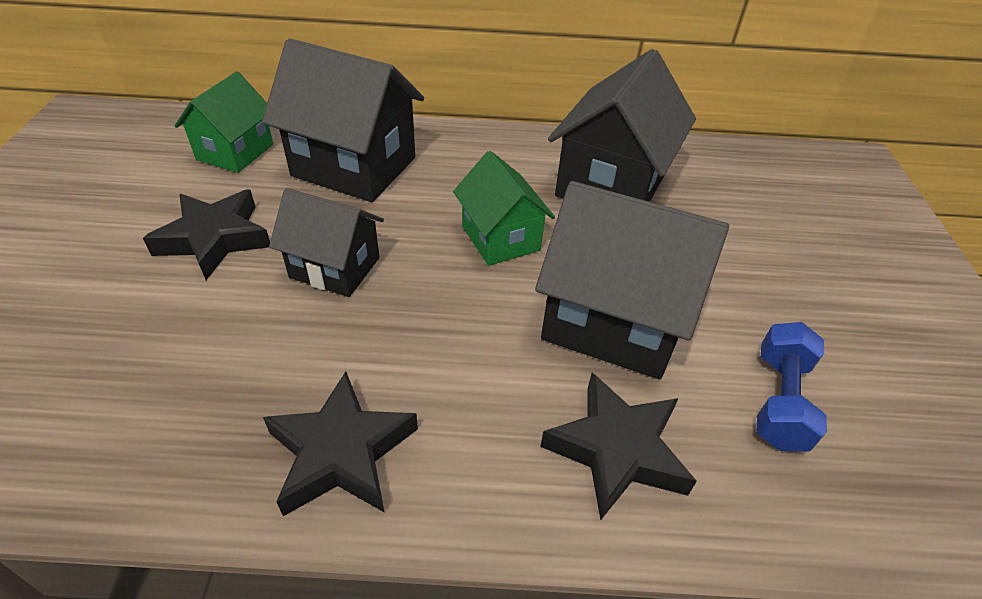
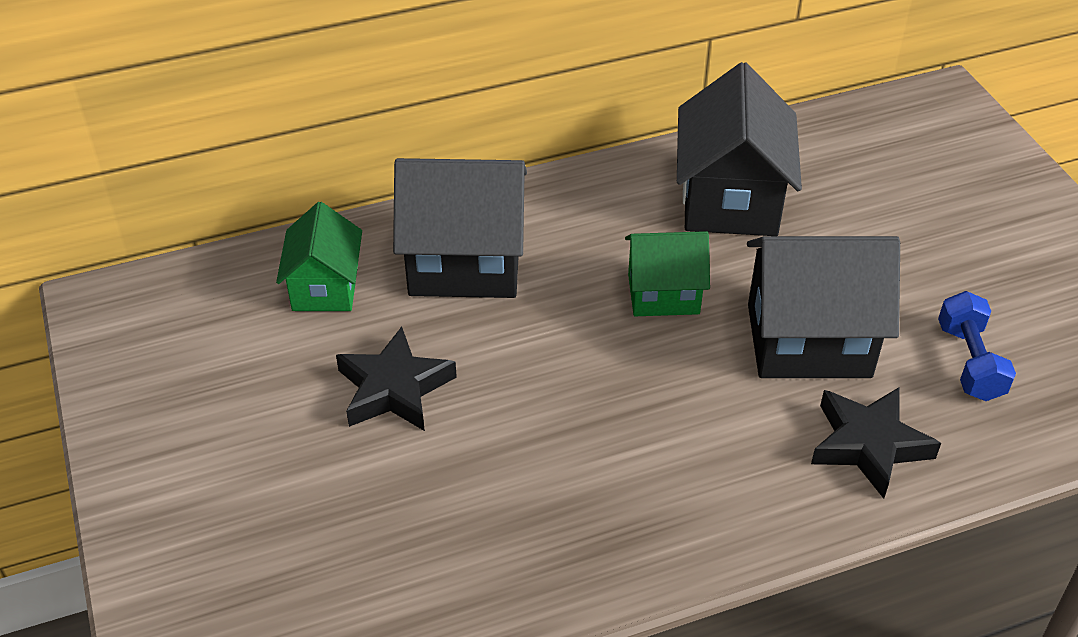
camera: 20 degrees left, 0 degrees up
black star [263,371,418,516] -> none
black house [269,188,384,297] -> none
green house [453,151,555,266] -> green house turned 45 degrees counterclockwise [625,231,710,316]

